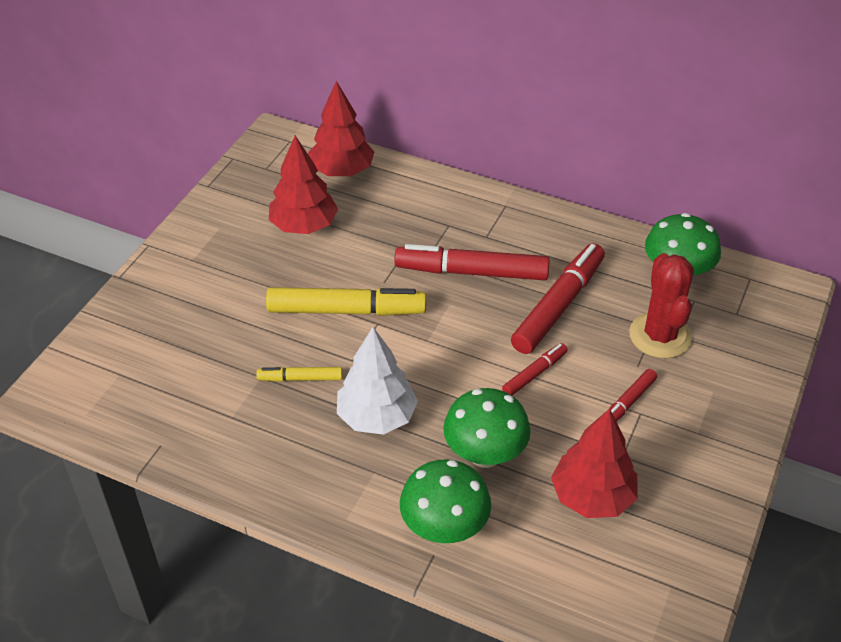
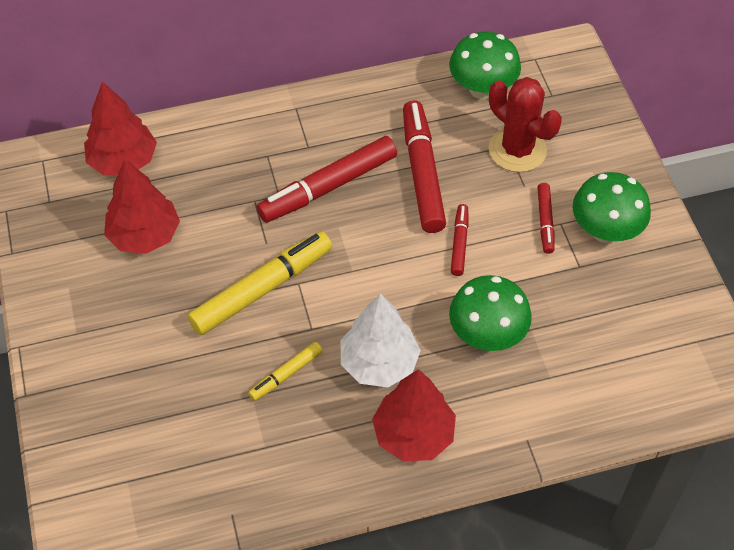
camera: 40 degrees left, 10 degrees up
green mushroom [400,459,491,543] -> green mushroom moved to [573,172,651,243]
red tree [551,408,637,518] -> red tree moved to [372,369,456,461]

